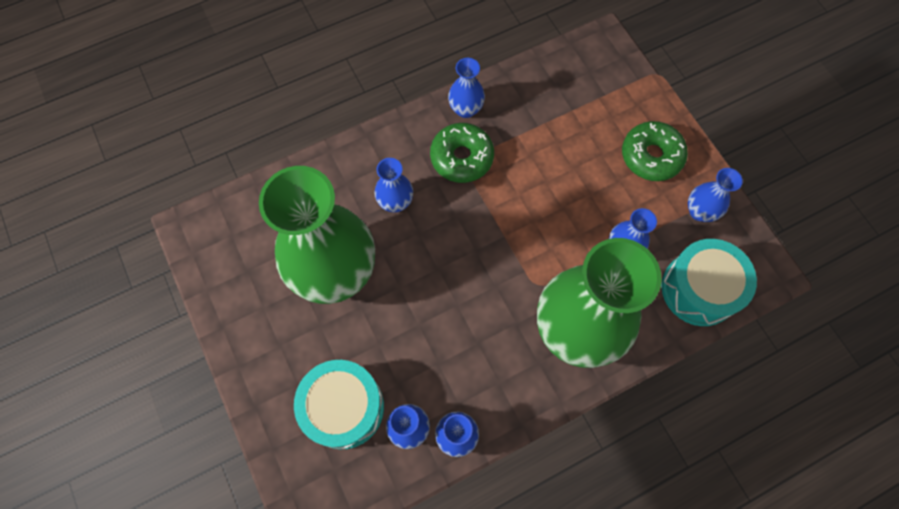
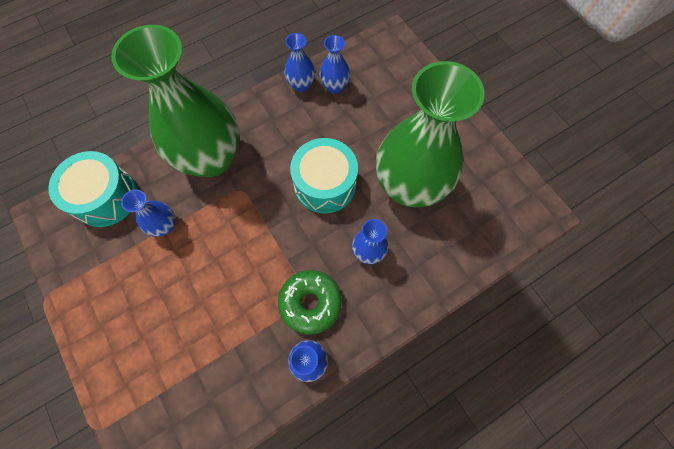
camera: 175 degrees right, 0 degrees up
turquoise drum [294,360,384,449] -> turquoise drum moved to [290,138,358,213]
green donut [622,121,688,181] -> none
blue vase [688,168,743,222] -> none

